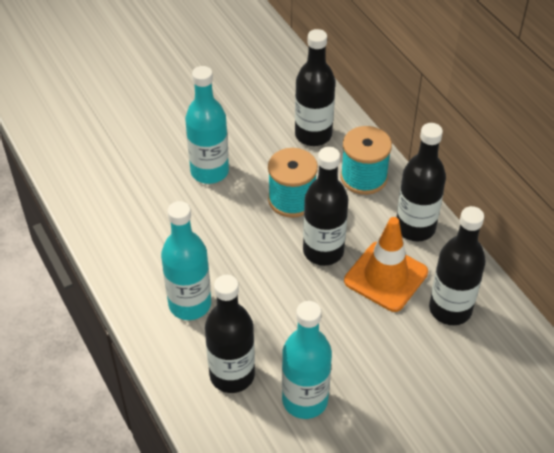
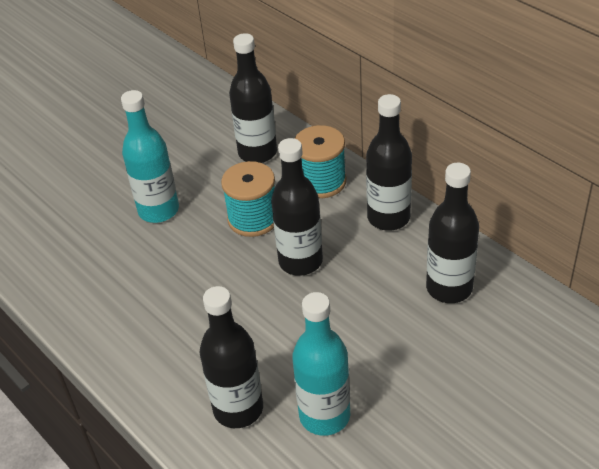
camera: 10 degrees left, 5 degrees down
turquoise bottle [161,201,211,320] -> none
orange traffic cone [344,217,428,312] -> none

